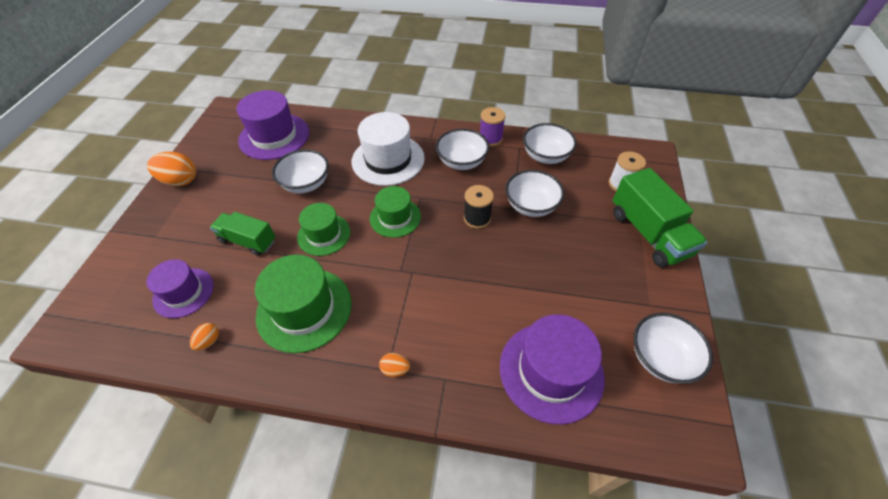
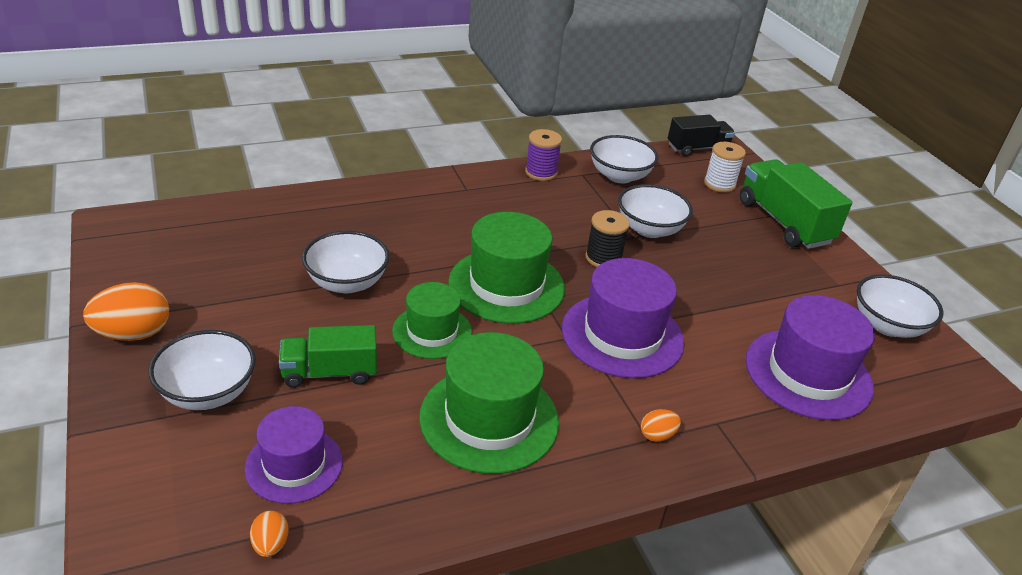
camera: 35 degrees left, 15 degrees down
orange egg [190,323,219,351] -> orange egg moved to [250,511,289,557]
purple hat [237,90,309,160] -> purple hat moved to [562,258,684,378]
white hat [352,112,425,186] -> none
green hat [370,186,421,238] -> green hat [448,212,565,324], size x1.58
white bowl [436,129,489,170] -> white bowl moved to [148,330,256,410]
green truck [613,168,707,267] -> green truck turned 150 degrees counterclockwise [740,159,852,249]
none -> black truck [668,114,735,156]

